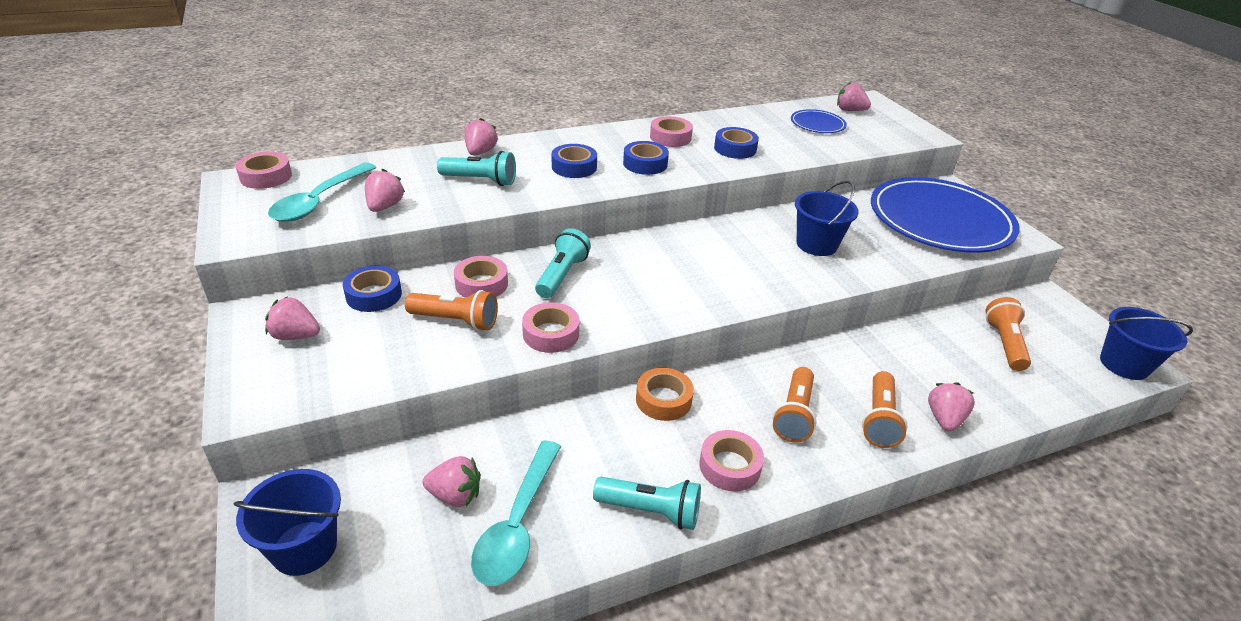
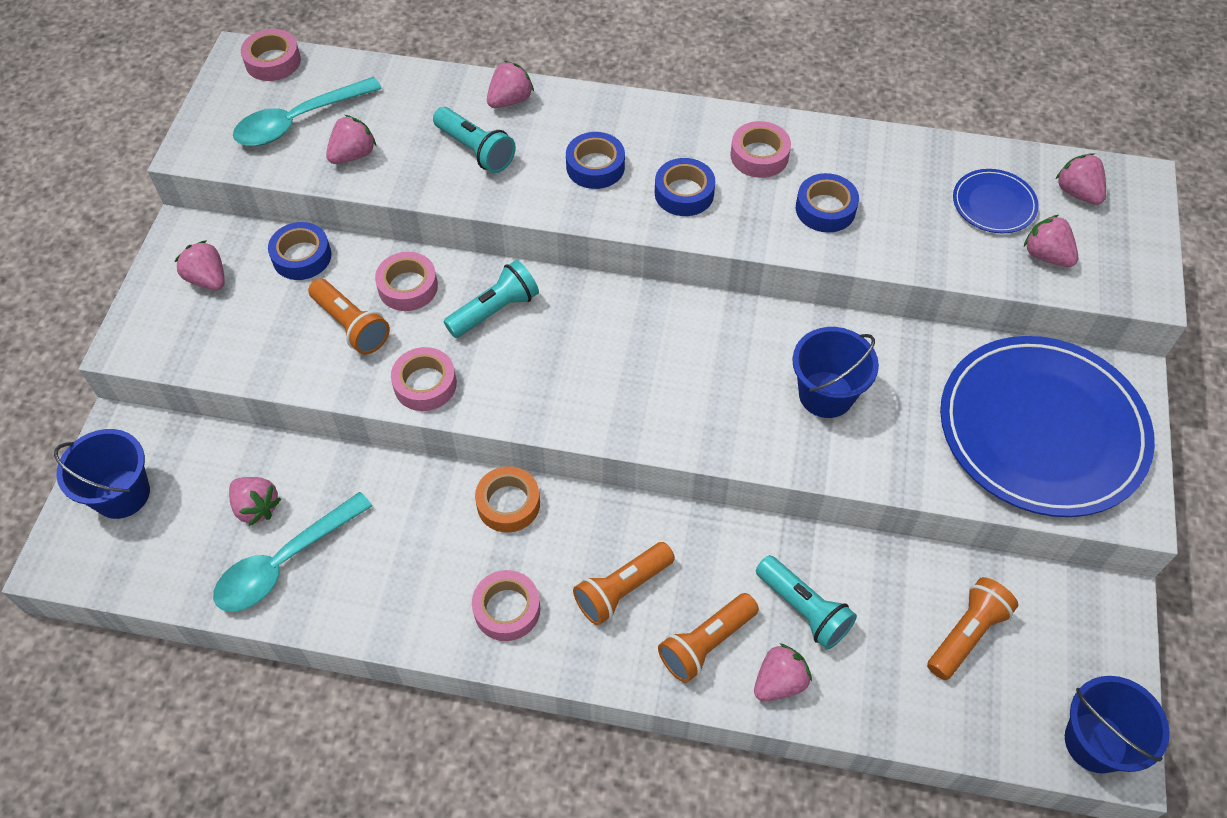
camera: 35 degrees right, 20 degrees up
turquoise flashlight [593,477,701,530] -> turquoise flashlight moved to [756,555,857,649]
none -> pink strawberry [1024,215,1078,267]

